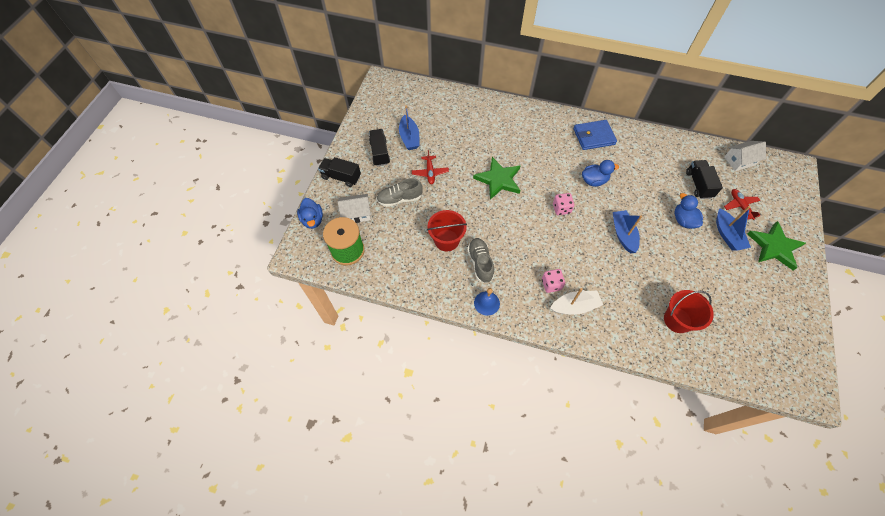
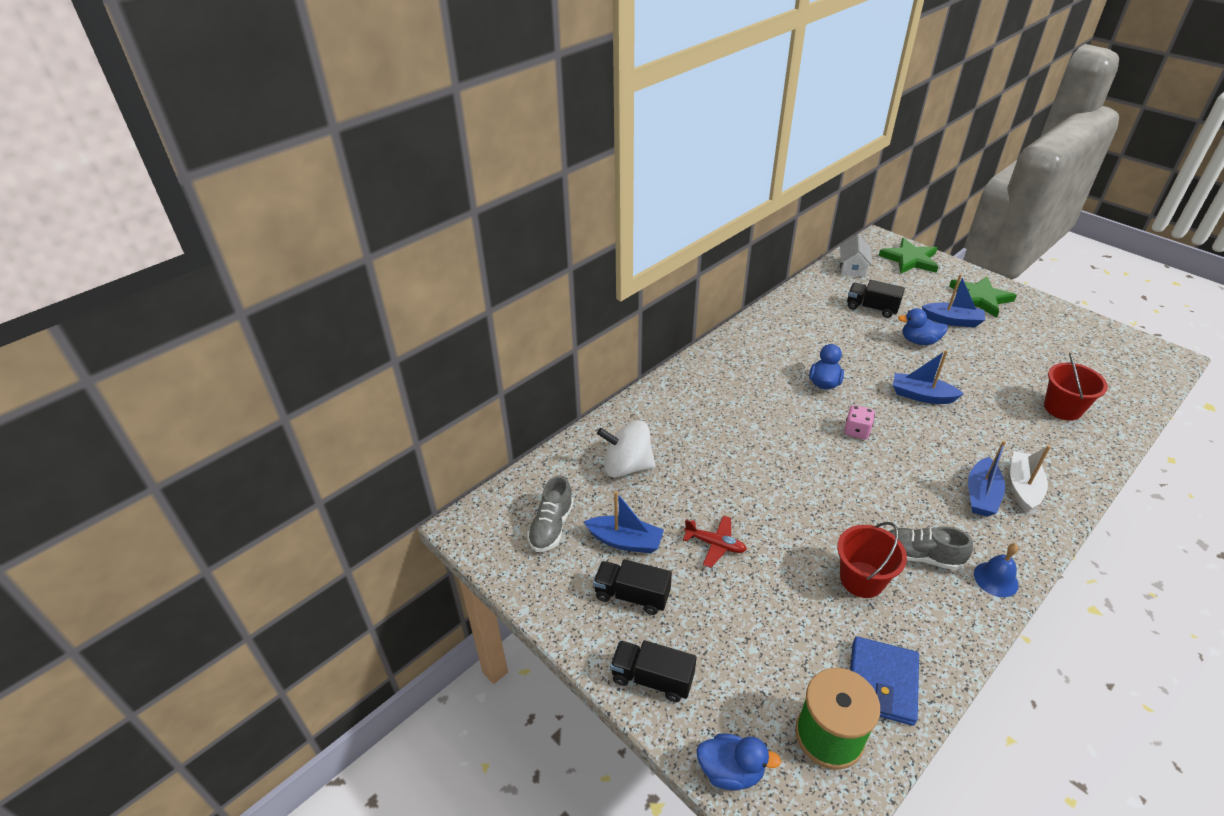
camera: 60 degrees left, 20 degrees down
black truck [318,157,361,187] -> black truck turned 60 degrees clockwise [610,640,697,702]
white house [338,194,371,223] -> none
grey shoe [376,178,423,207] -> grey shoe moved to [527,476,574,552]
green star [473,157,520,200] -> green star moved to [879,238,939,274]
pink dice [542,269,565,293] -> blue boat [968,440,1006,517]
blue wallet [573,120,617,150] -> blue wallet moved to [850,636,919,726]
red plane [724,189,761,220] -> none
none -> white spinning top [597,420,656,478]

